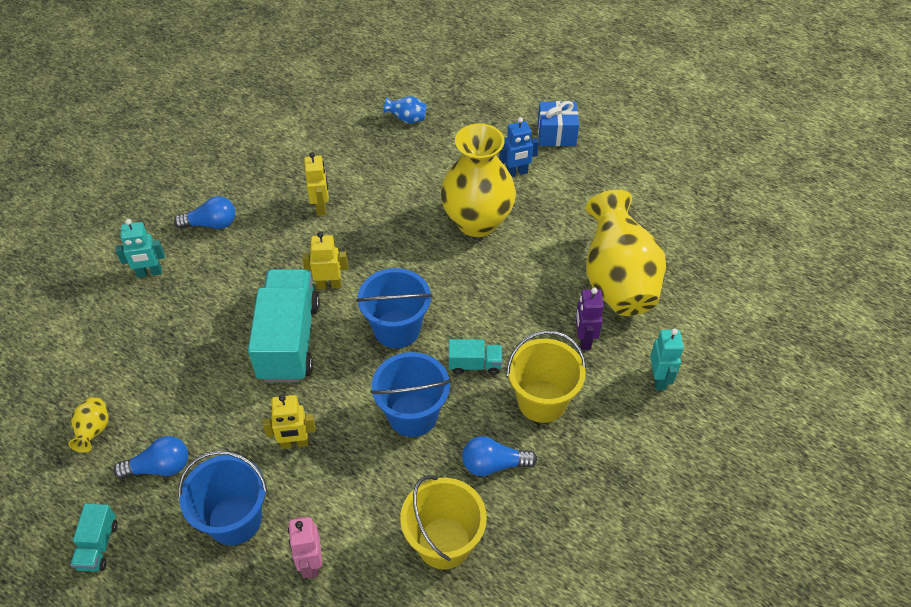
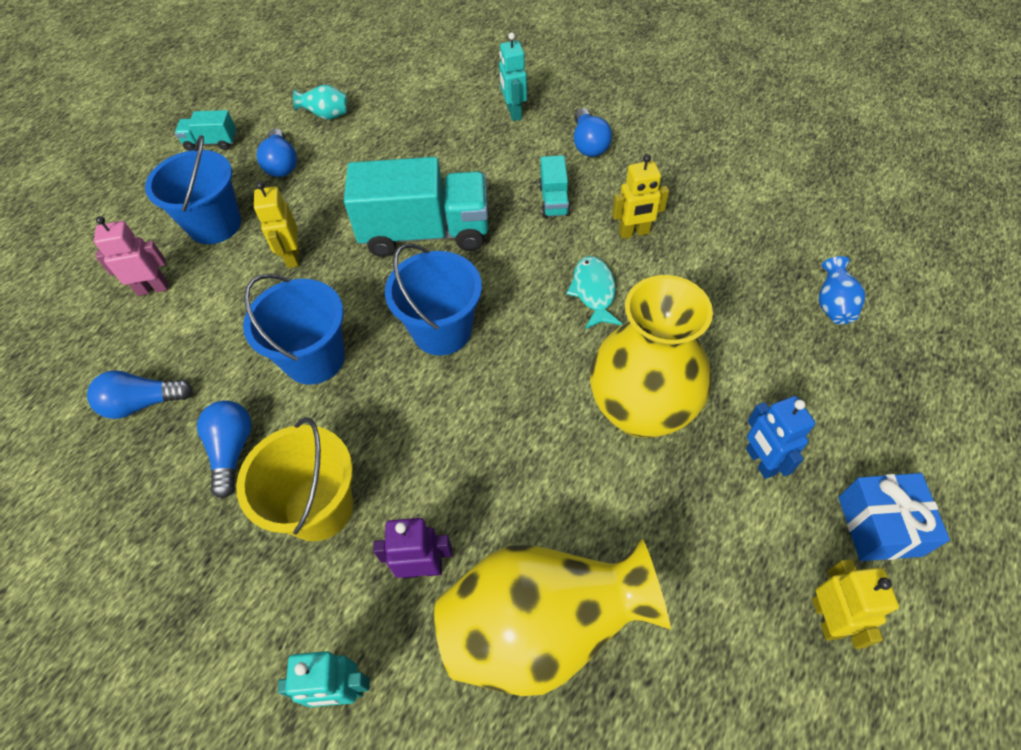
camera: 90 degrees right, 5 degrees up
yellow vase [69,397,109,452] -> turquoise vase [293,85,347,120]
yellow robot [302,232,348,289] -> yellow robot moved to [812,559,899,649]
yellow bucket [400,475,487,570] -> blue light bulb [87,370,192,419]
turquoise truck [449,339,502,375] -> turquoise truck moved to [539,155,571,218]
none -> turquoise fish [566,256,622,329]

